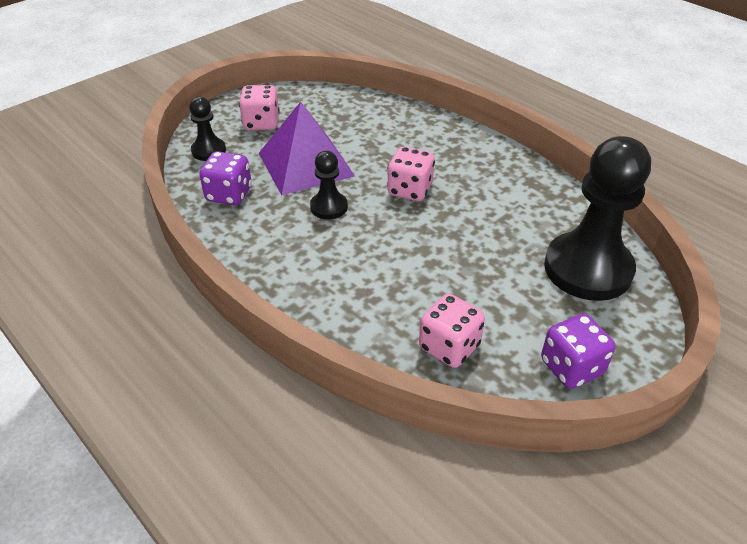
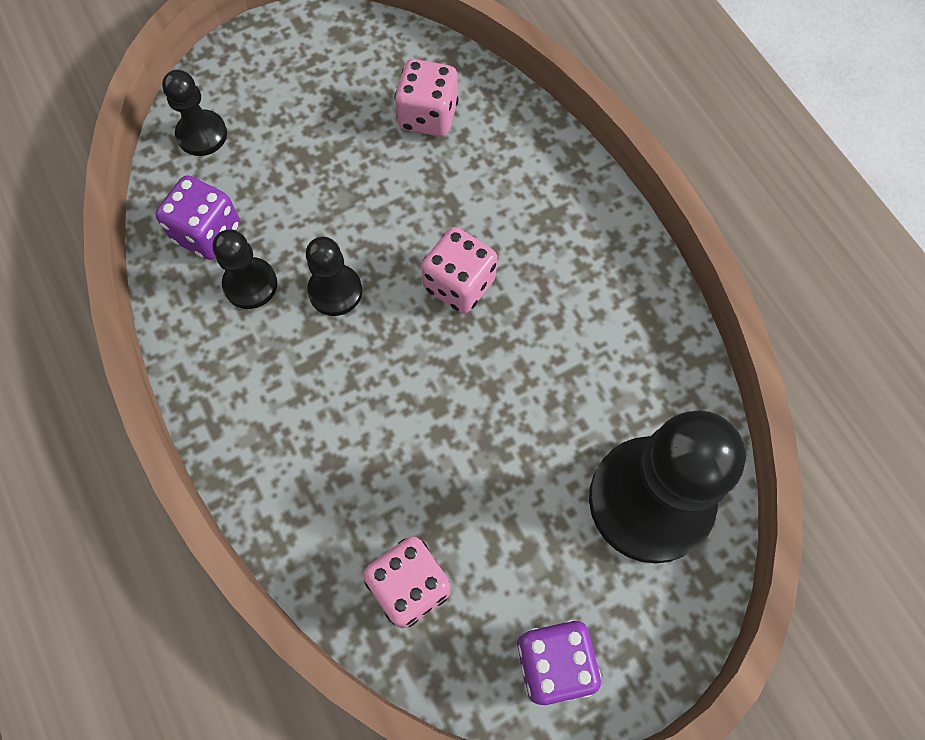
camera: 15 degrees right, 25 degrees up
pink dice [239,85,280,130] -> pink dice moved to [395,59,459,137]
purple pyramid [259,102,355,195] -> none
none -> black pawn [212,229,277,309]

